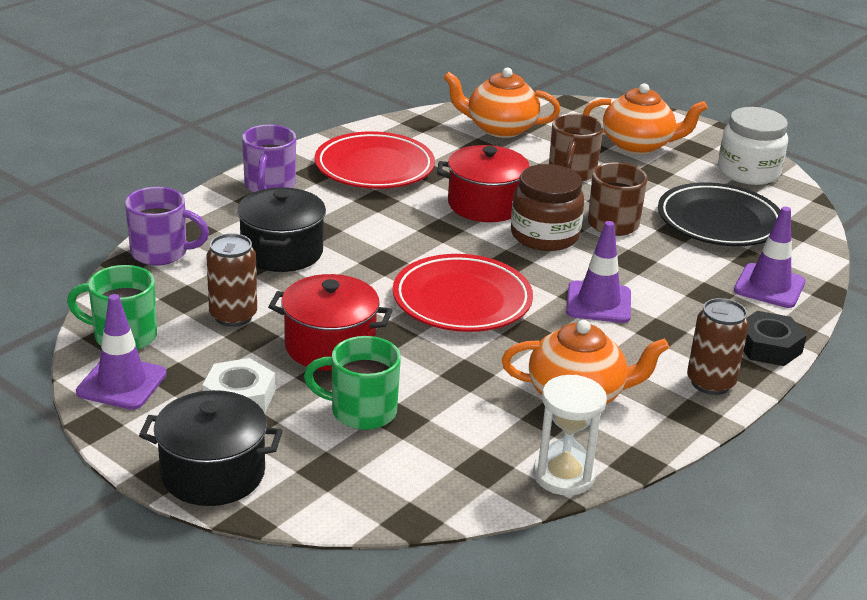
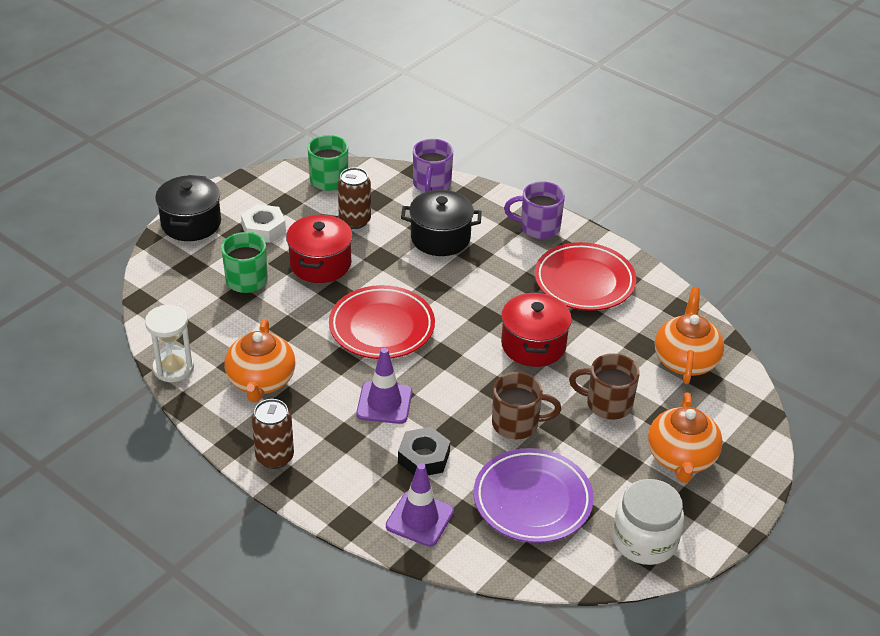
camera: 90 degrees right, 10 degrees up
purple traffic cone [76,294,167,410] -> none
brown jar [511,164,584,251] -> none
black plate [658,182,781,246] -> purple plate [474,448,594,543]
black nut [743,311,807,366] -> black nut moved to [398,427,450,475]

